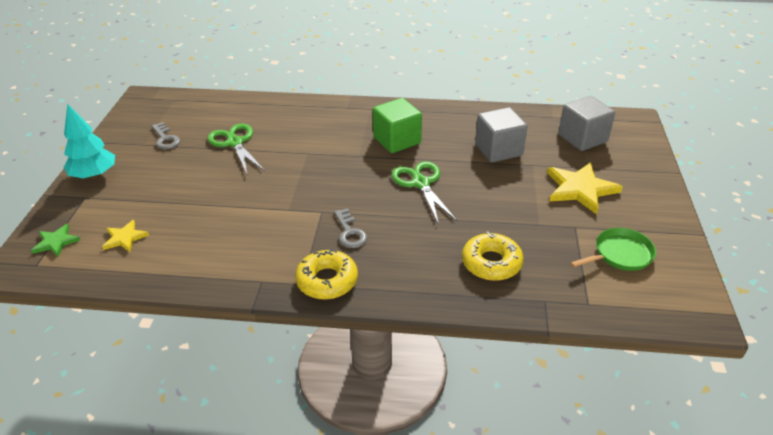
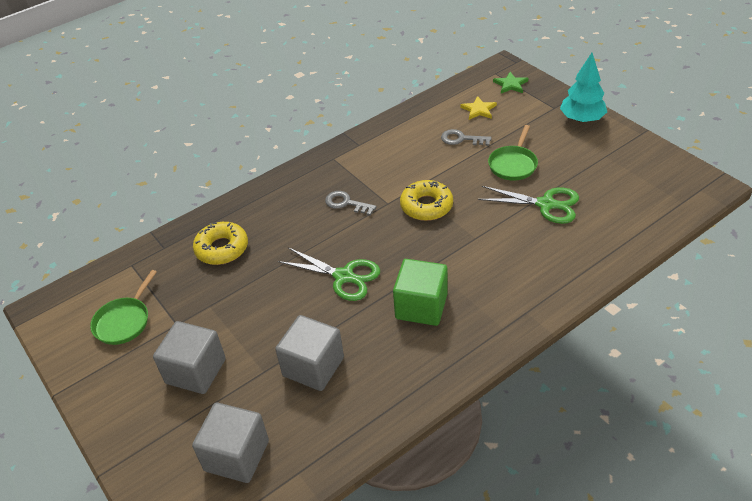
camera: 140 degrees right, 5 degrees up
grey key [152,122,180,149] -> grey key moved to [441,129,492,146]
yellow donut [295,249,358,300] -> yellow donut moved to [400,180,453,221]
yellow star [547,162,623,214] -> grey cube [153,321,226,394]
none -> green pan [488,125,538,181]

